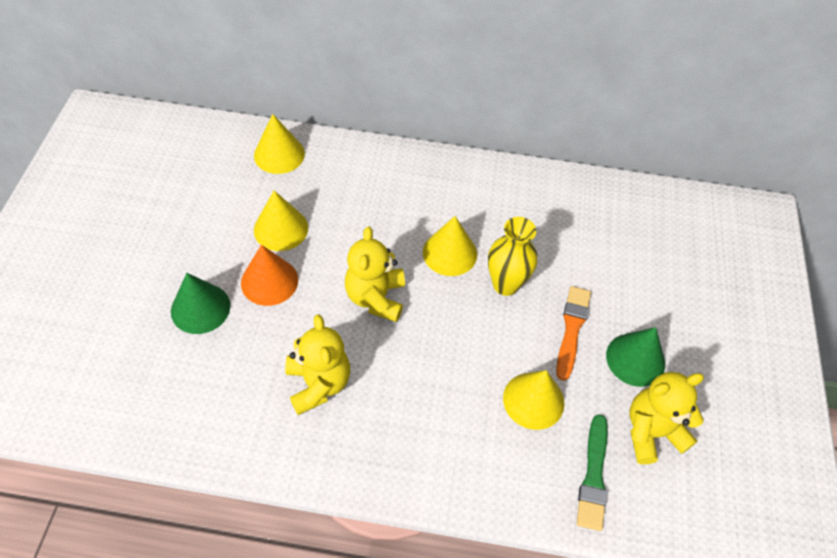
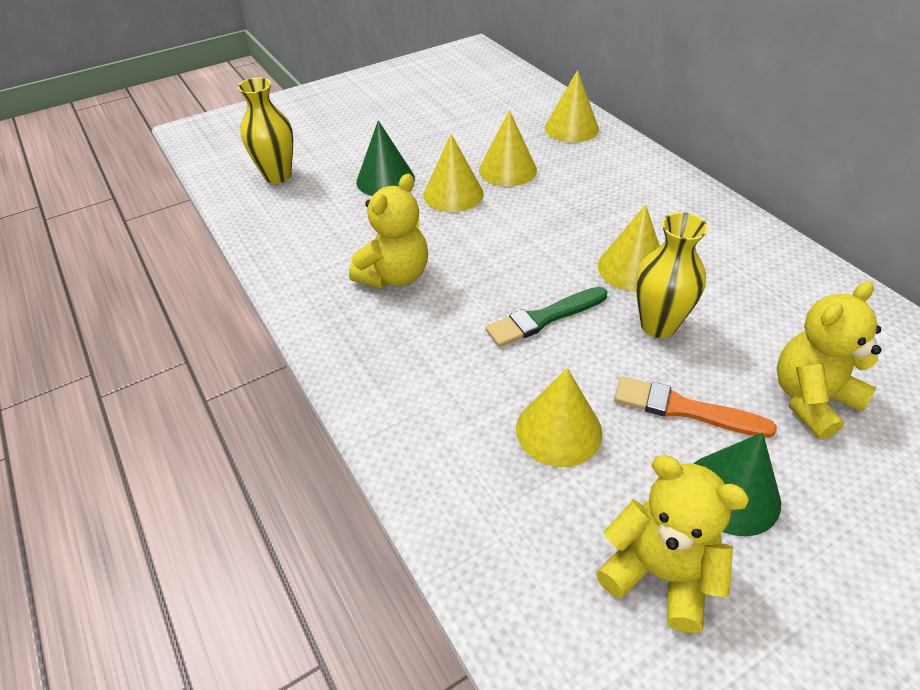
camera: 55 degrees right, 10 degrees down
orange cone [241,245,298,306] -> yellow cone [424,134,484,212]
yellow teddy bear [345,227,405,322] -> yellow teddy bear moved to [776,281,881,440]
orange brush [556,286,591,381] -> orange brush turned 135 degrees counterclockwise [614,376,777,438]
green brush [577,414,608,531] -> green brush moved to [485,287,607,347]
none -> yellow vase [237,77,293,184]

